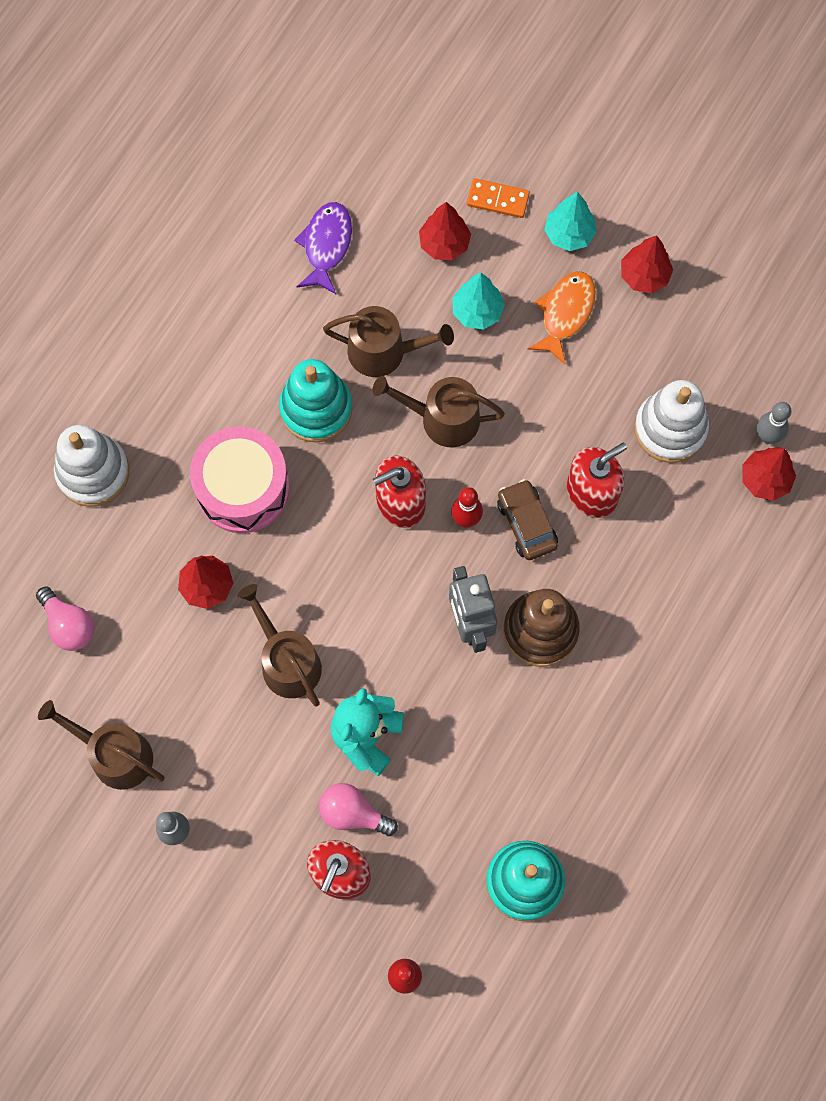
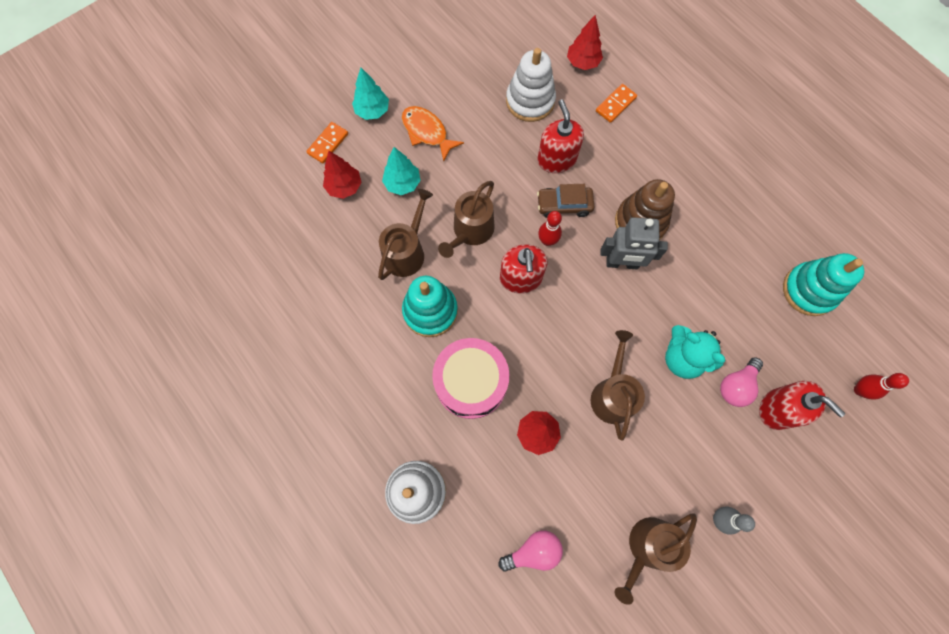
camera: 70 degrees left, 0 degrees up
brown watering can [237,584,322,707] -> brown watering can turned 105 degrees clockwise [591,330,645,441]
purple fish [294,202,352,295] -> none
red tree [621,235,673,294] -> none
grey bowling pin [757,402,792,444] -> none
none -> orange domino [596,84,637,123]

